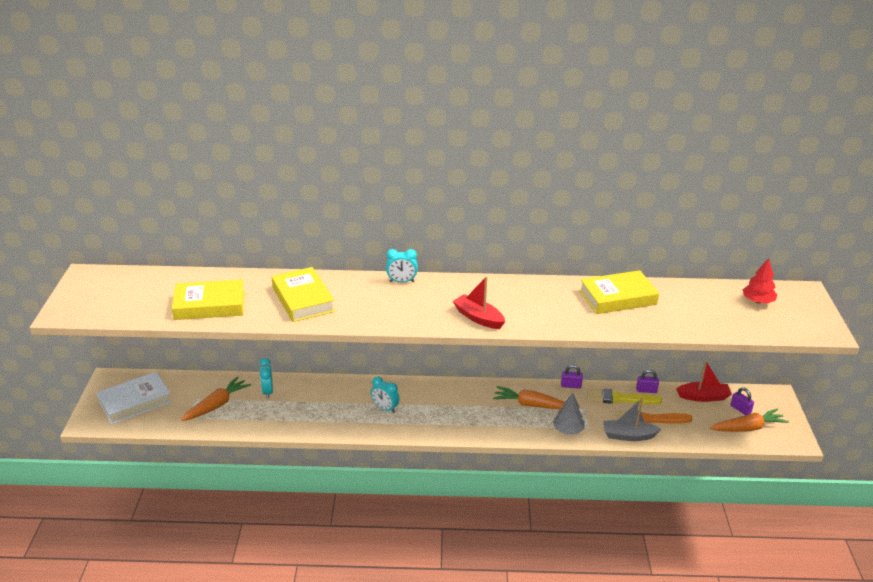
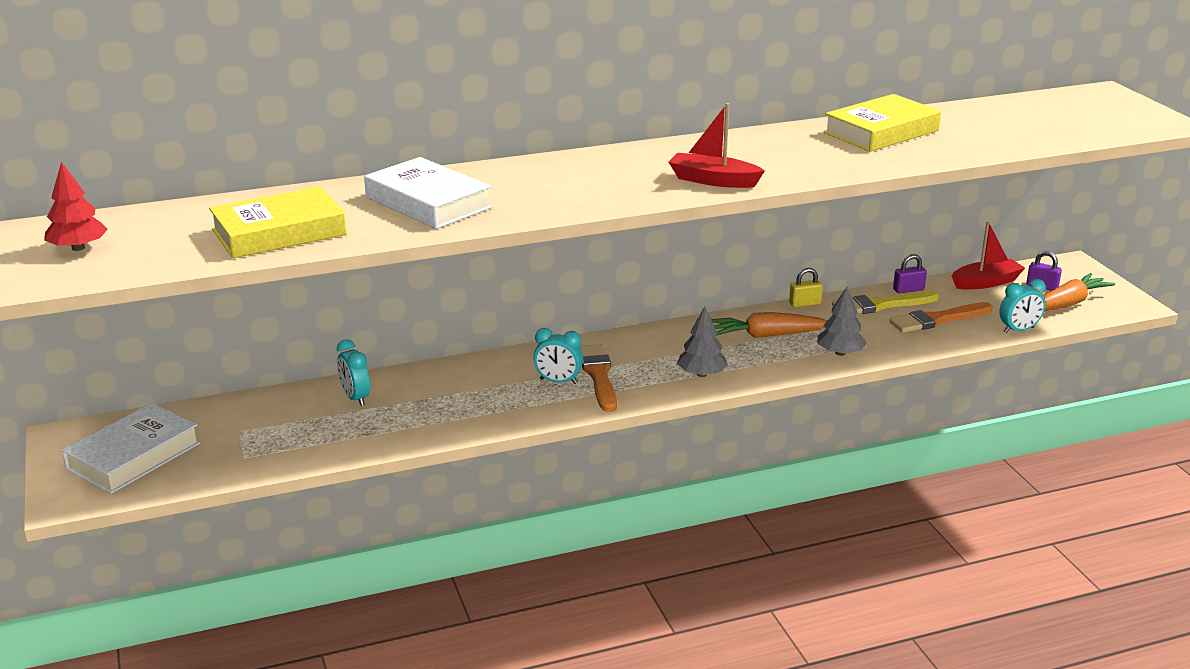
camera: 20 degrees left, 5 degrees down
orange carrot [181,376,251,421] -> none
yellow book [272,267,335,322] -> white book [364,157,492,229]
turquoise clock [386,249,418,283] -> turquoise clock moved to [999,279,1046,333]
purple padlock [561,365,583,389] -> yellow padlock [789,268,823,307]
grey boat [603,398,661,441] -> none
red tree [743,258,777,304] -> red tree moved to [44,162,108,251]
none -> orange brush [580,344,617,412]
none -> grey tree [677,306,728,377]

